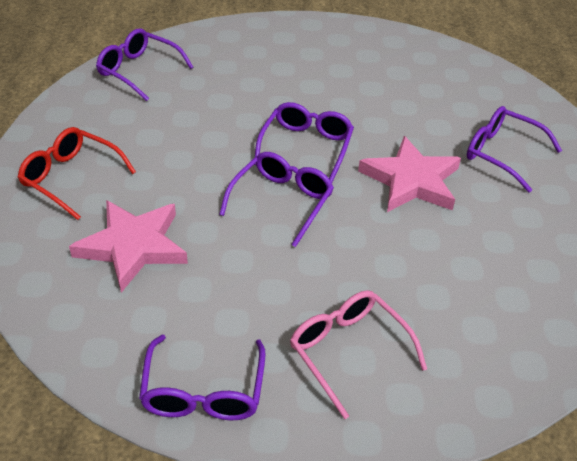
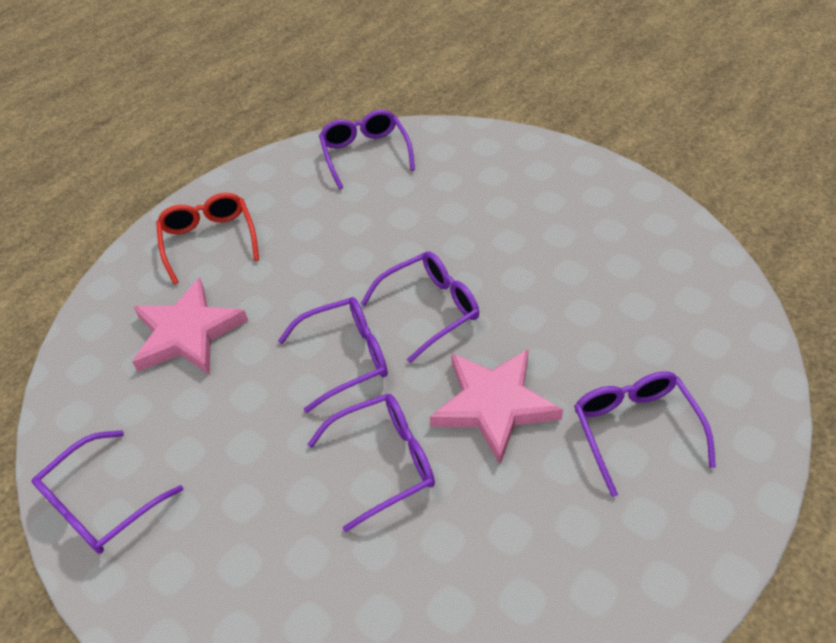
camera: 45 degrees right, 5 degrees up
pink glasses [290,290,427,419] -> none
none -> purple glasses [307,394,435,532]

